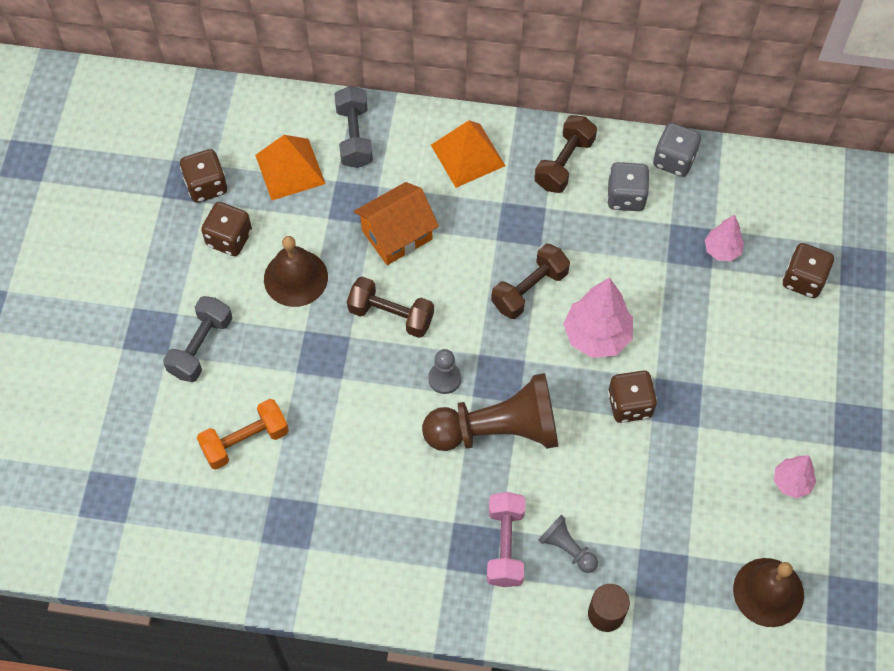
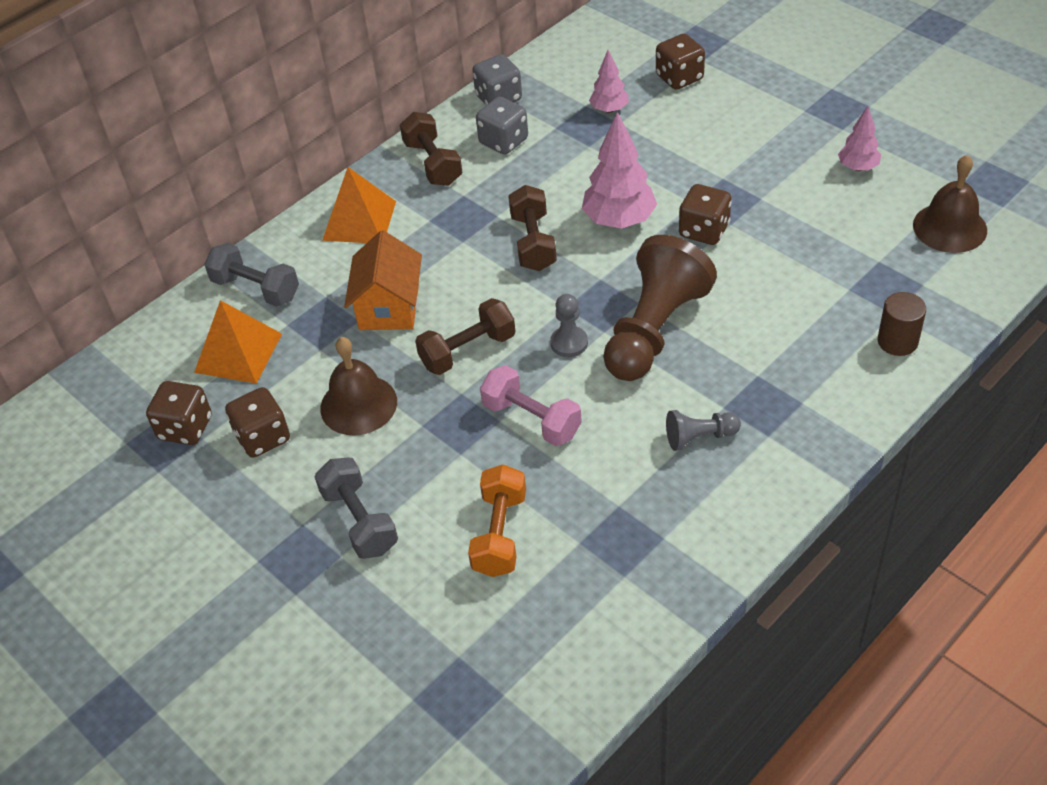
camera: 50 degrees left, 15 degrees down
pink dumbbell [487,492,525,587] -> pink dumbbell moved to [480,365,582,446]
grey pawn [538,515,598,573] -> grey pawn moved to [666,410,741,451]

